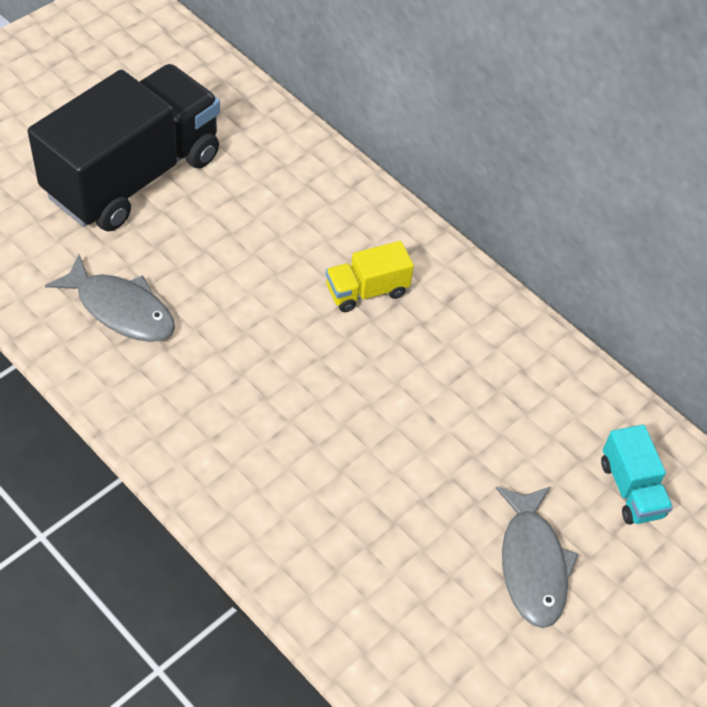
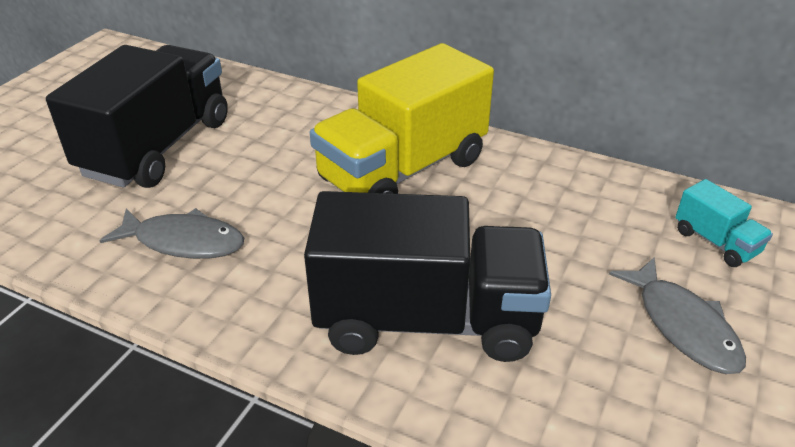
camera: 15 degrees left, 15 degrees down
yellow truck [326,241,414,312] -> yellow truck [310,43,494,194], size x2.33
none -> black truck [304,191,551,362]

